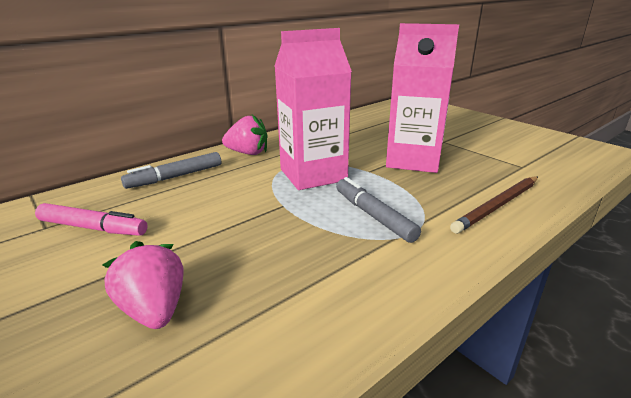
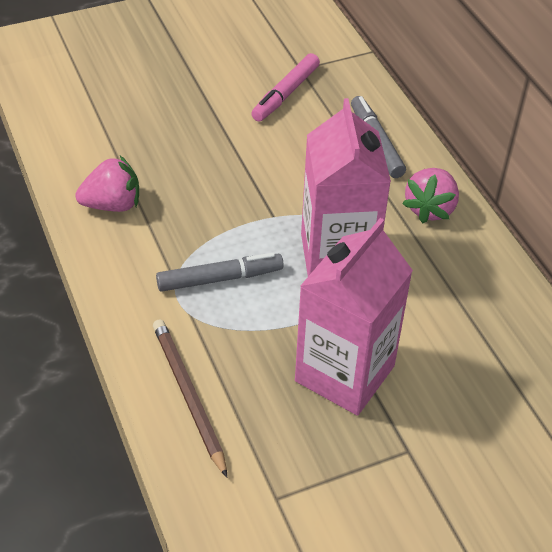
camera: 105 degrees right, 20 degrees up
pink strawberry [103,241,184,329] -> pink strawberry moved to [75,156,139,212]

